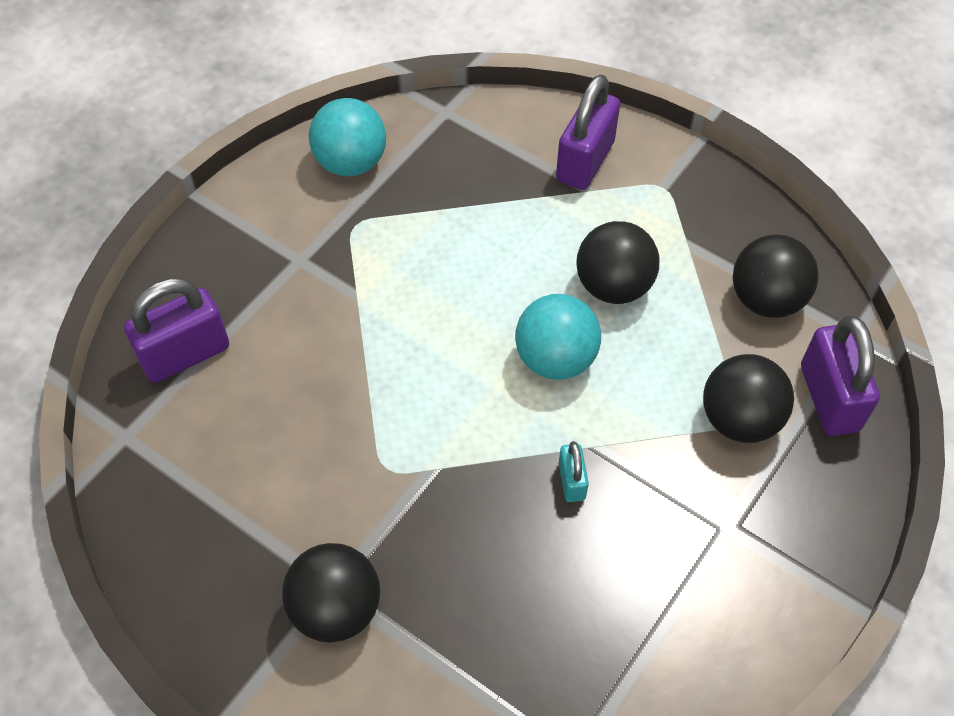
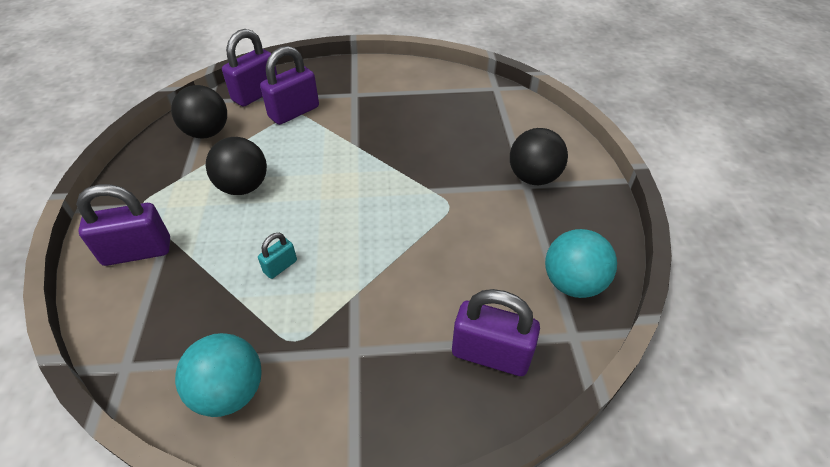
camera: 130 degrees left, 10 degrees down
turquoise ball [515,294,601,380] -> turquoise ball moved to [545,229,617,298]
turquoise padlock [558,441,589,502] -> turquoise padlock moved to [258,233,297,279]
black ball [703,354,794,443] -> purple padlock [260,46,319,125]

